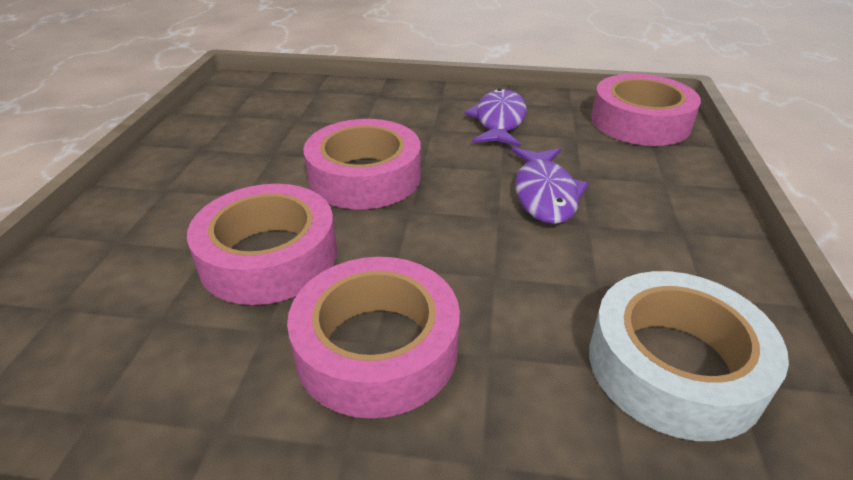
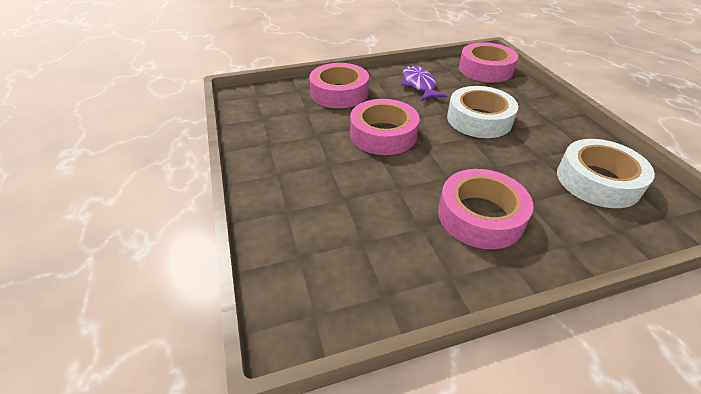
camera: 25 degrees left, 5 degrees up
pink tape [187,184,337,305] -> pink tape moved to [309,63,369,108]
purple fish [511,147,589,224] -> white tape [447,86,518,138]

